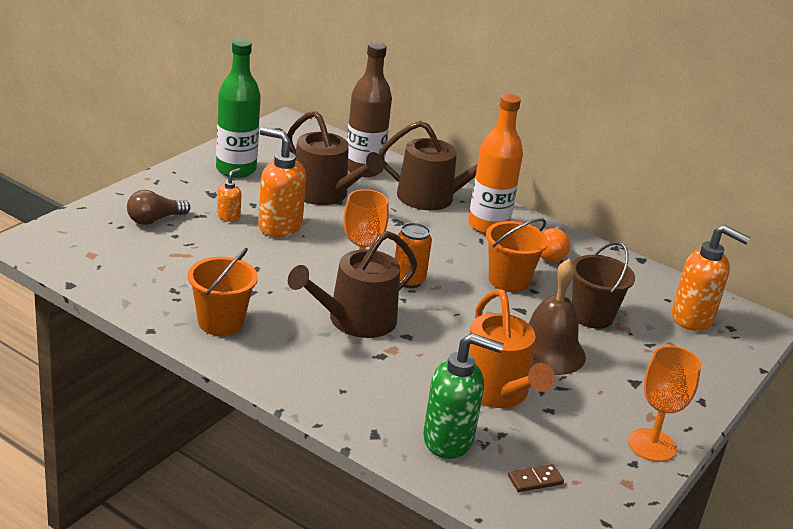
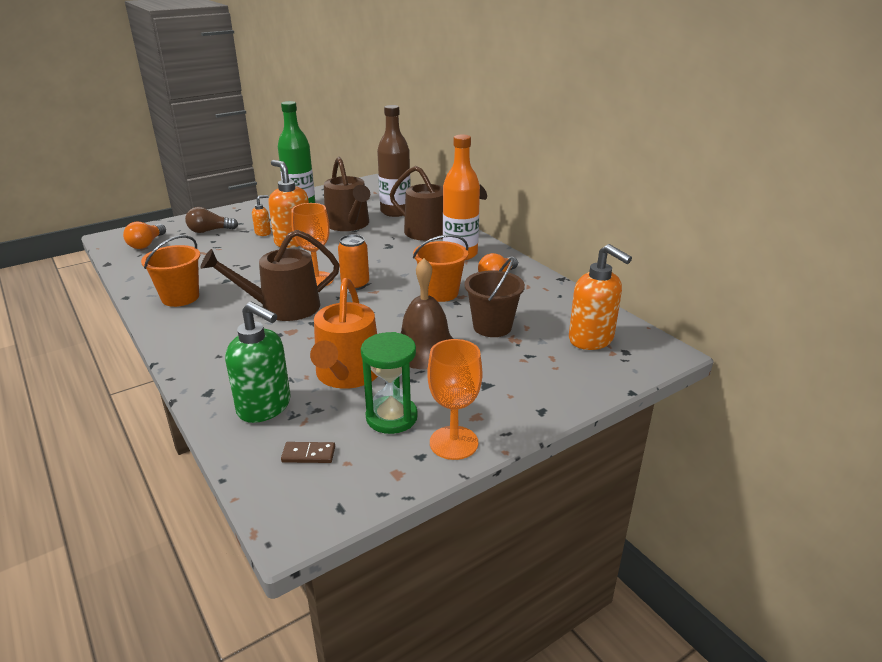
camera: 25 degrees right, 0 degrees up
none -> orange light bulb [123,222,166,249]
none -> green hourglass [361,332,418,434]

